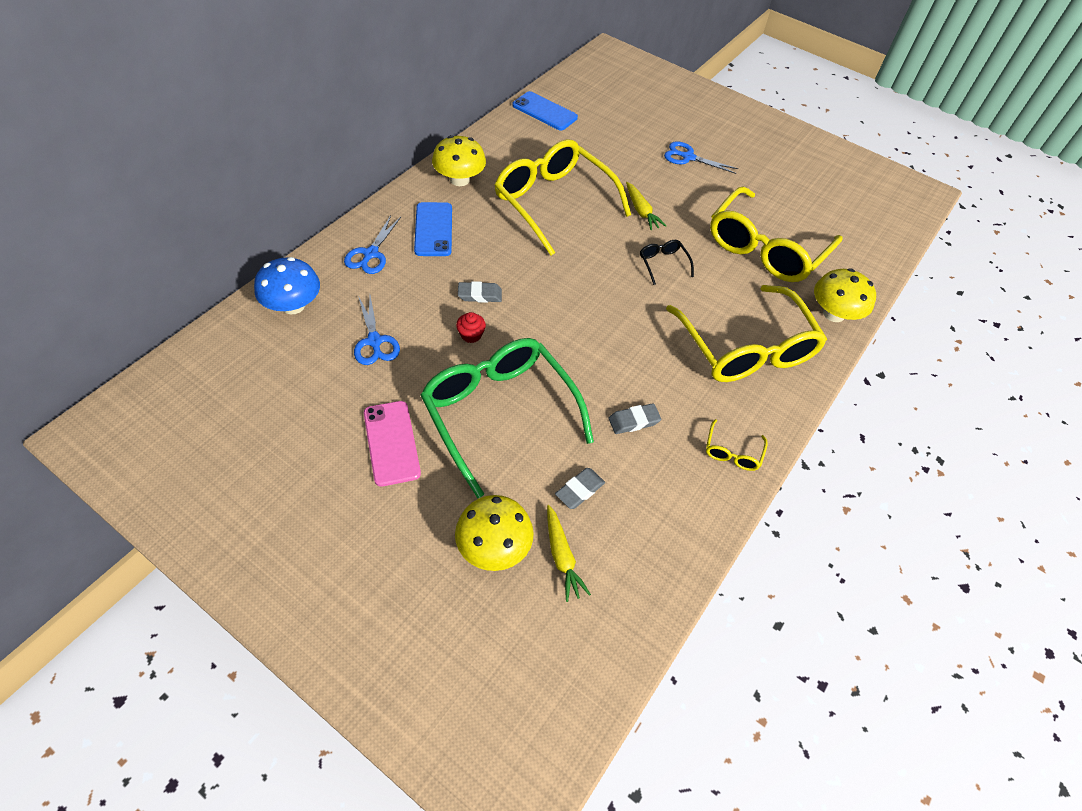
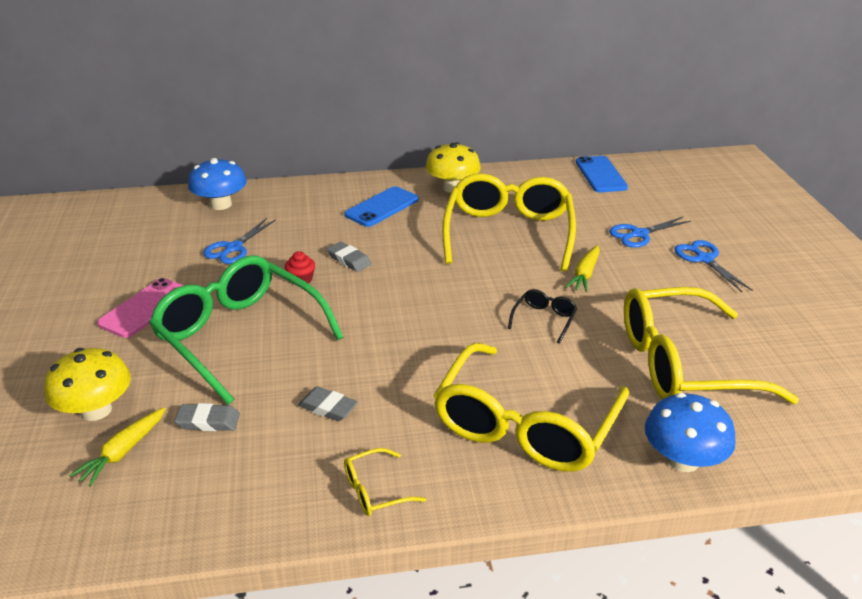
camera: 50 degrees right, 20 degrees down
blue scissors [344,215,401,274] -> blue scissors moved to [609,217,691,248]
green glasses [420,338,594,498] -> green glasses turned 60 degrees counterclockwise [149,256,344,405]
yellow mushroom [814,268,876,322] -> blue mushroom [645,393,736,472]

